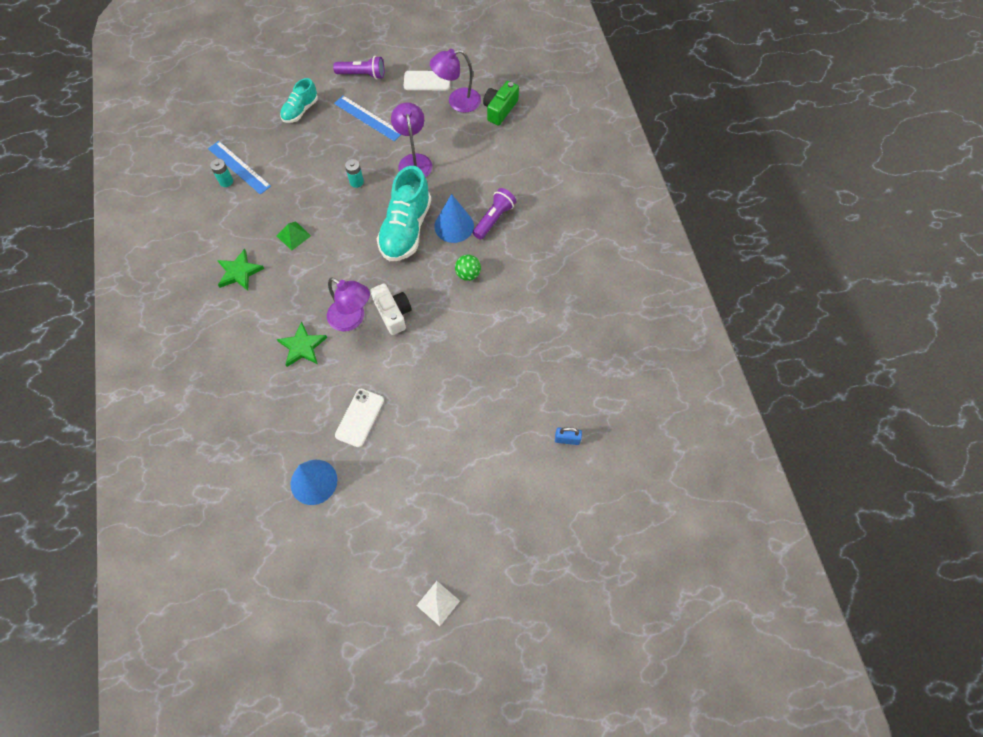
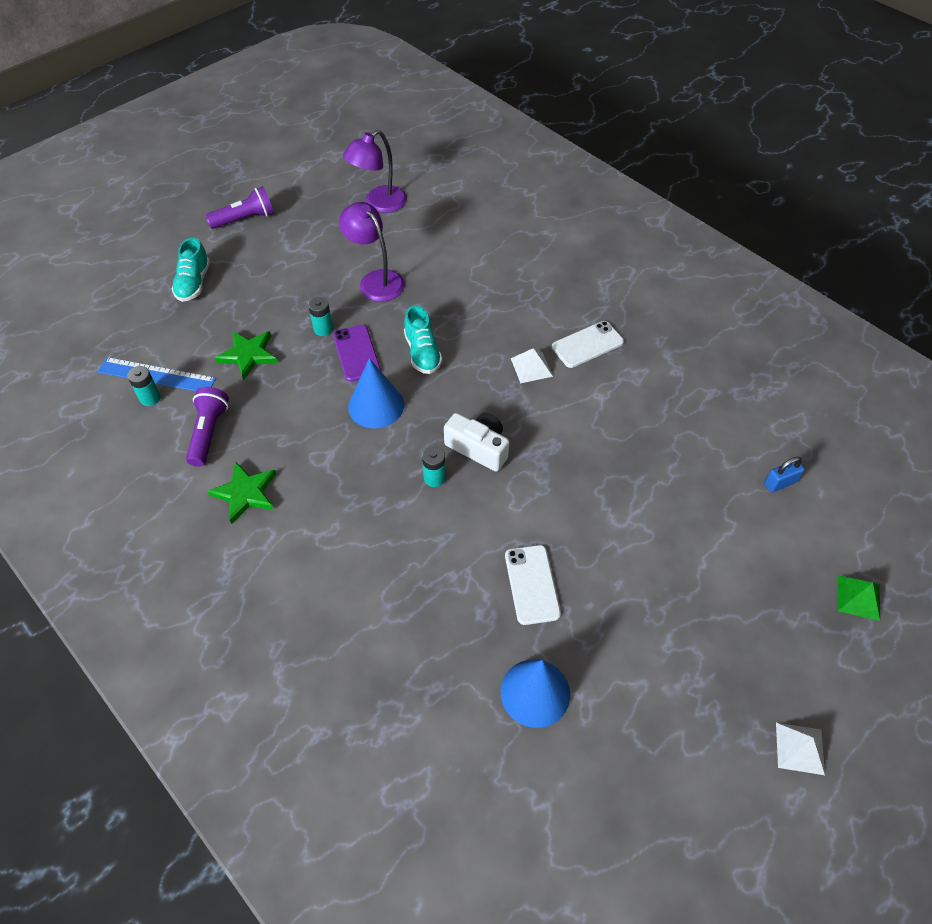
camera: 30 degrees left, 10 degrees down
green pyramid [277,221,311,251] -> green pyramid moved to [838,575,880,621]
green star [277,321,327,367] -> green star moved to [215,331,278,380]
purple lamp [327,277,370,331] -> turquoise battery [422,446,446,487]
blue ruler [334,96,401,141] -> none
turquoise shoe [377,166,431,261] -> turquoise shoe [404,305,443,374], size x0.56
white phone [404,71,450,90] -> white phone moved to [552,321,624,368]
blue cone [434,194,474,243] -> blue cone moved to [348,358,404,429]
green ball [455,255,481,281] -> white pyramid [511,348,553,383]
purple flashlight [473,188,516,240] -> purple flashlight moved to [186,387,229,467]
green camera [483,81,519,126] -> none
none -> purple phone [333,325,381,382]

